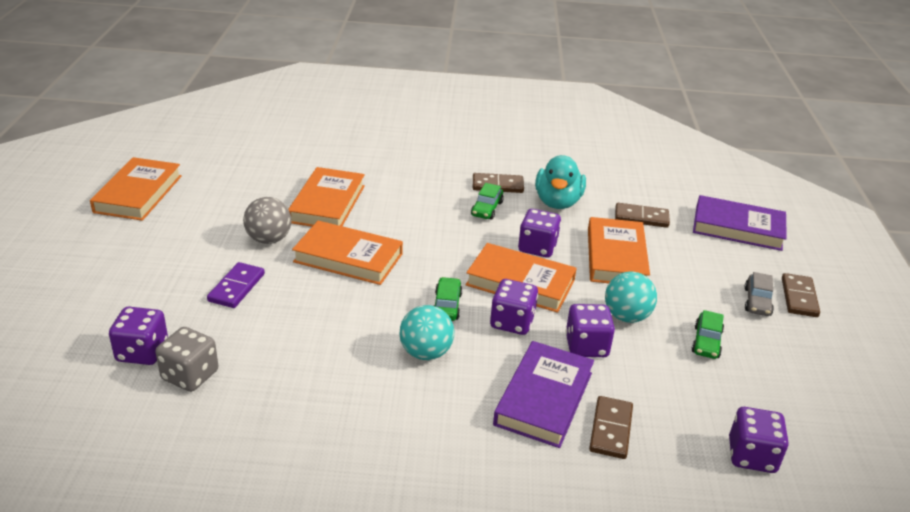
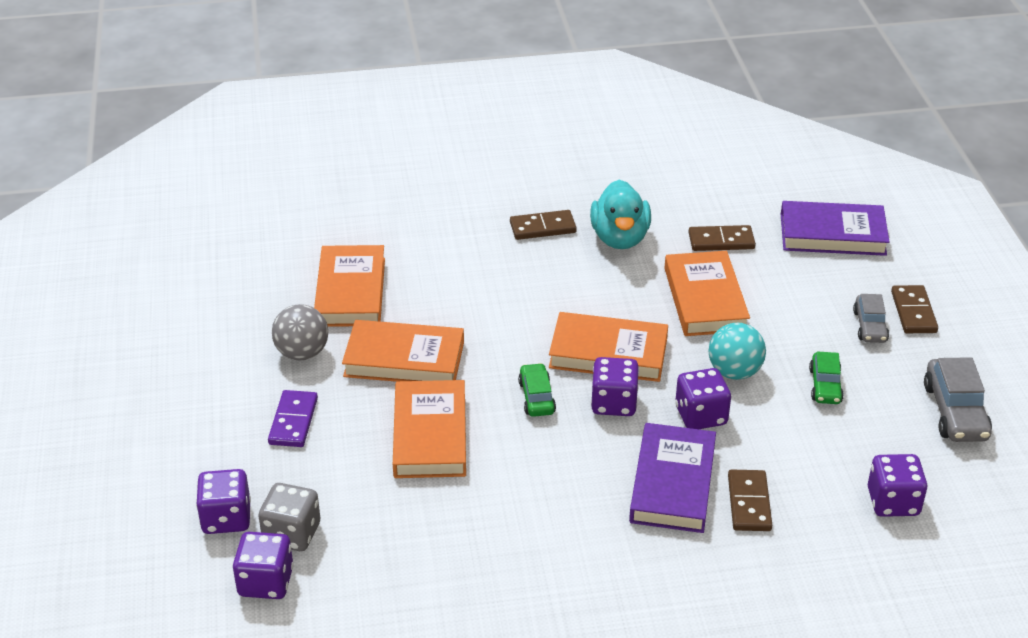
camera: 10 degrees left, 5 degrees up
orange book [90,157,182,221] -> orange book moved to [393,380,466,478]
turquoise ball [399,305,454,360] -> none
green car [471,183,504,220] -> none
purple dice [518,209,561,258] -> purple dice moved to [233,532,294,599]
none -> grey car [924,357,992,442]

